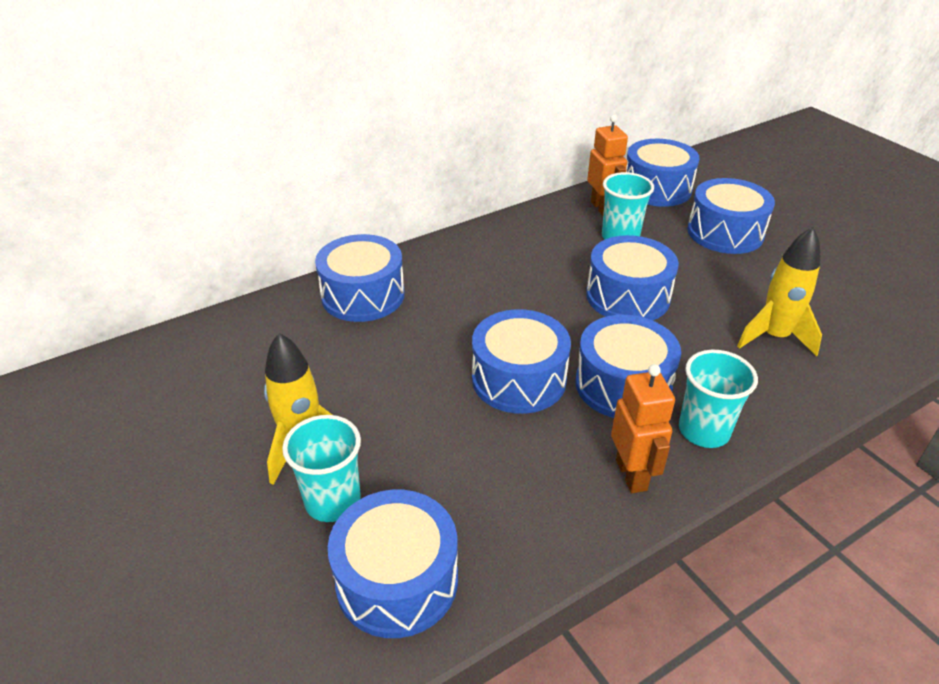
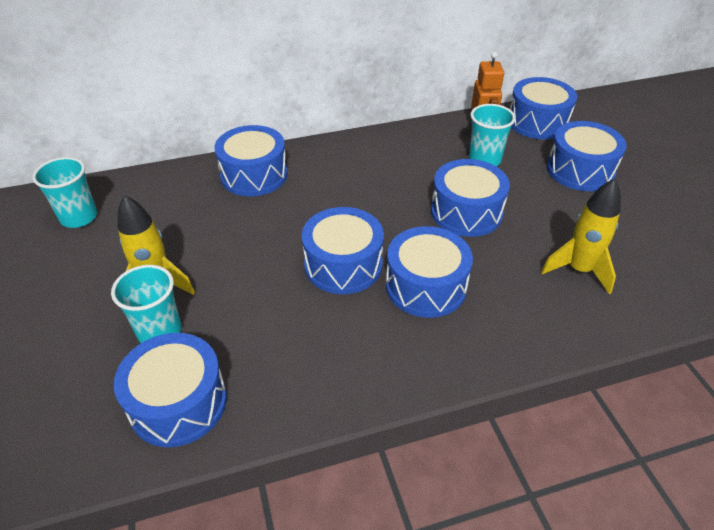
camera: 15 degrees right, 5 degrees up
orange robot [611,364,675,493] -> none
turquoise cup [679,350,758,448] -> turquoise cup moved to [32,157,97,228]

